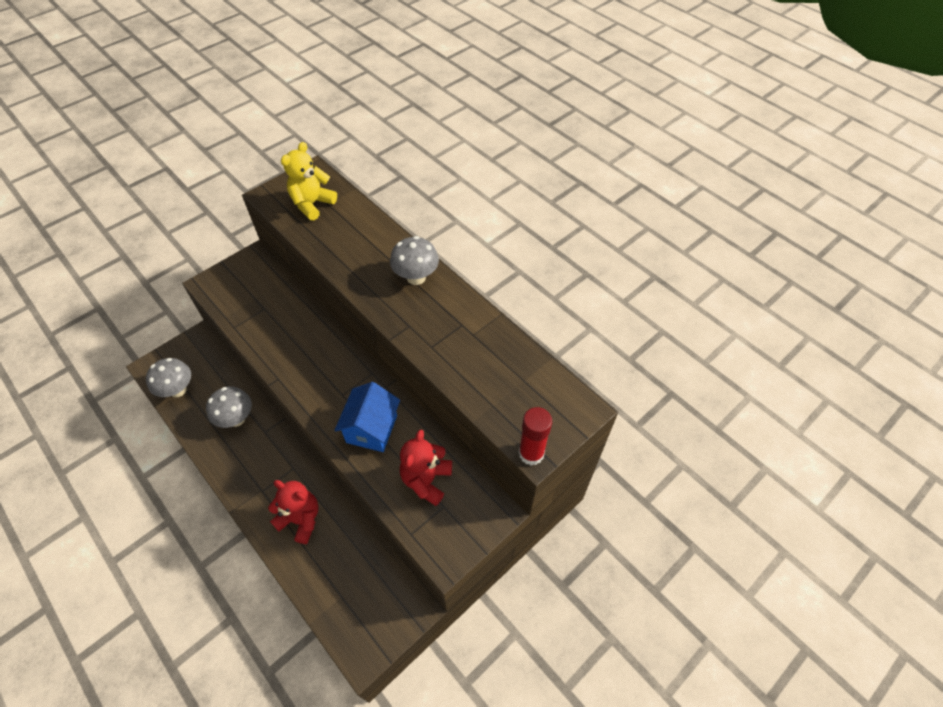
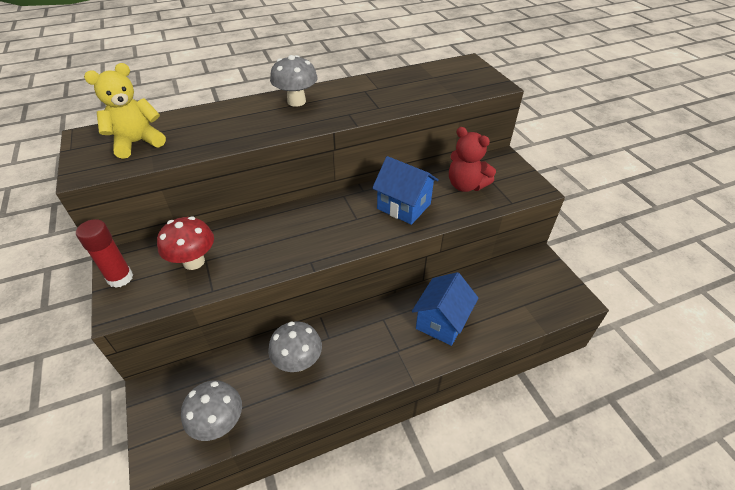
camera: 70 degrees left, 10 degrees down
red teddy bear [268,480,319,544] -> blue house [412,272,478,346]
yellow teddy bear [281,142,337,221] -> yellow teddy bear turned 90 degrees clockwise [84,63,166,159]
red glue stick [519,407,552,466] -> red glue stick moved to [76,219,133,288]
none -> red mushroom [157,216,214,270]

